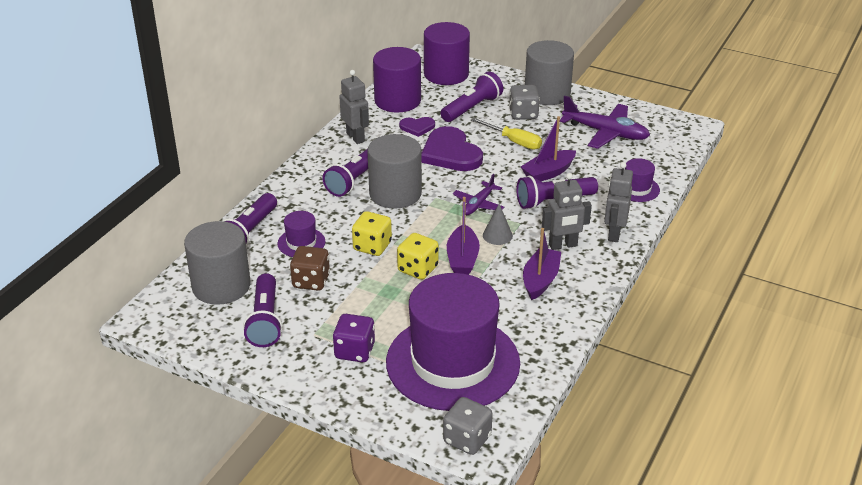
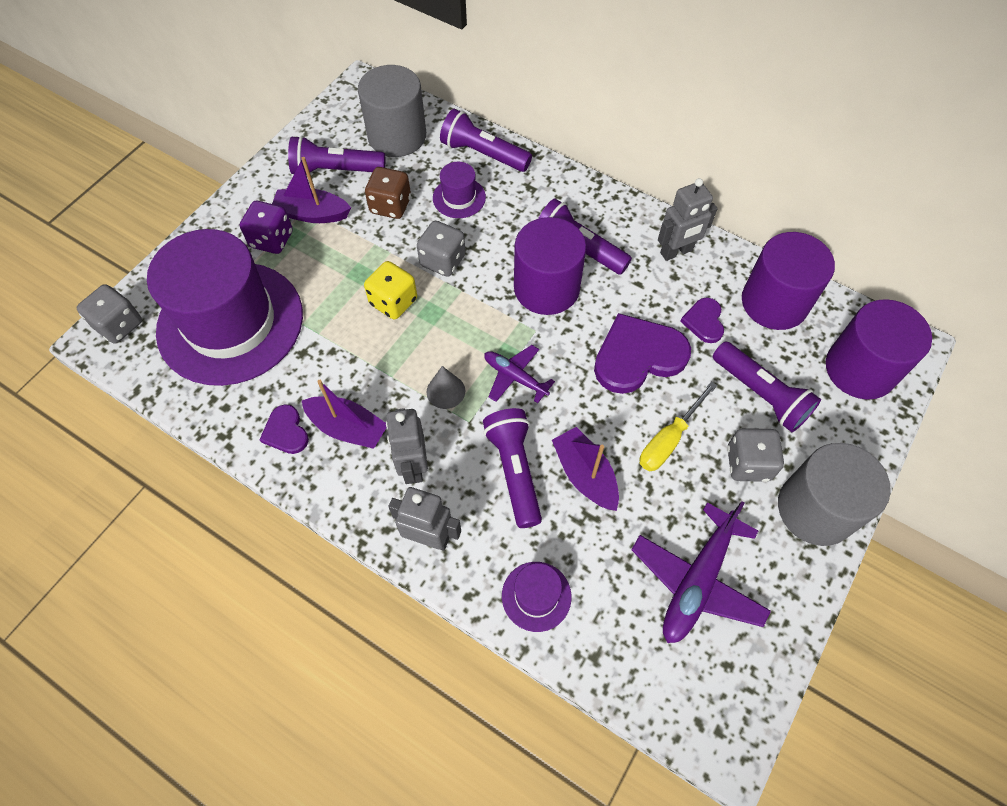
camera: 95 degrees right, 25 degrees up
yellow dice [352,211,392,256] -> grey dice [417,221,466,277]
grey cylinder [367,134,422,209] -> purple cylinder [514,217,586,315]
purple boat [447,197,480,275] -> purple boat moved to [272,157,351,223]
none -> purple heart [260,404,309,454]

